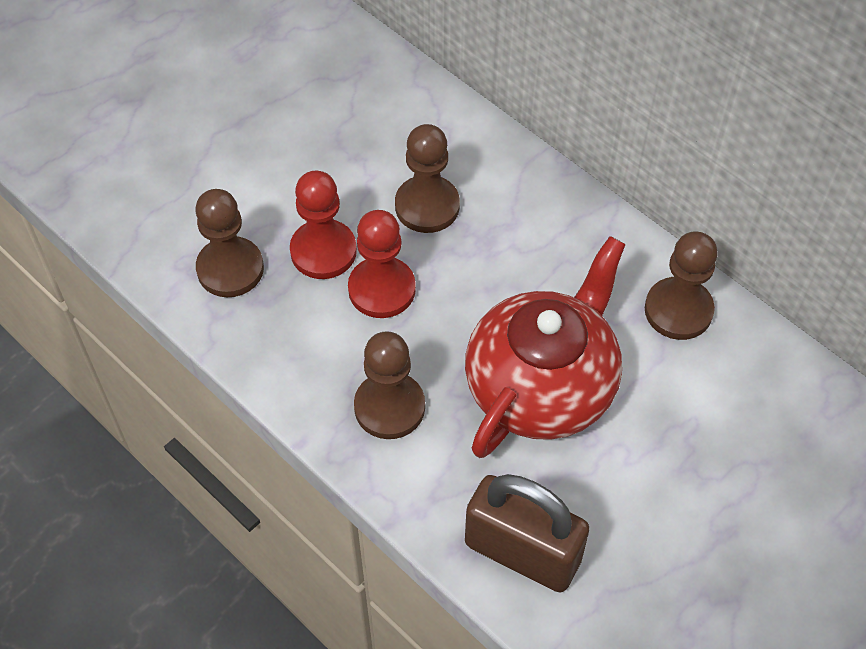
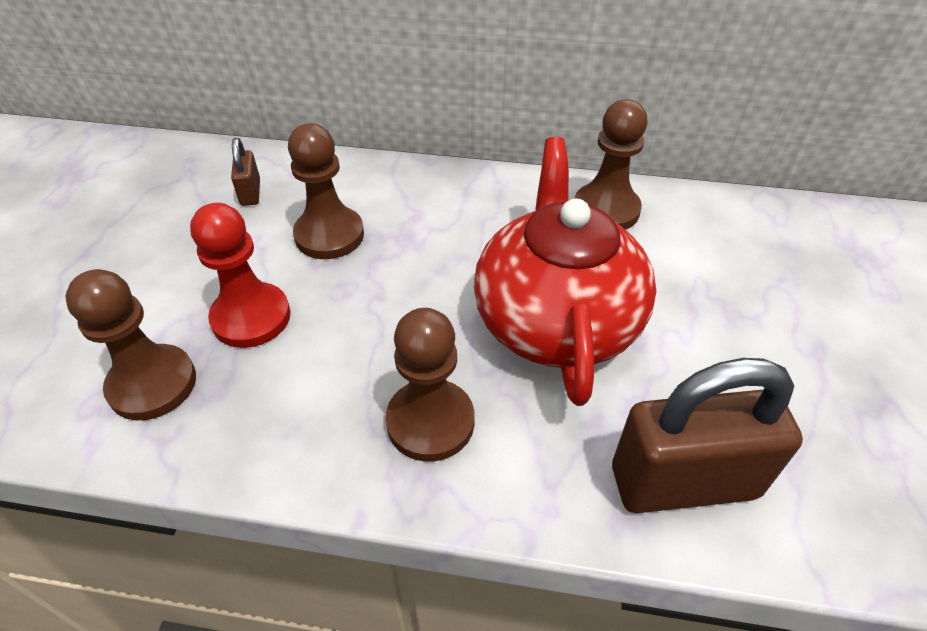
camera: 35 degrees left, 10 degrees down
red pawn [348,210,416,318] -> none
none -> brown padlock [231,138,260,206]

